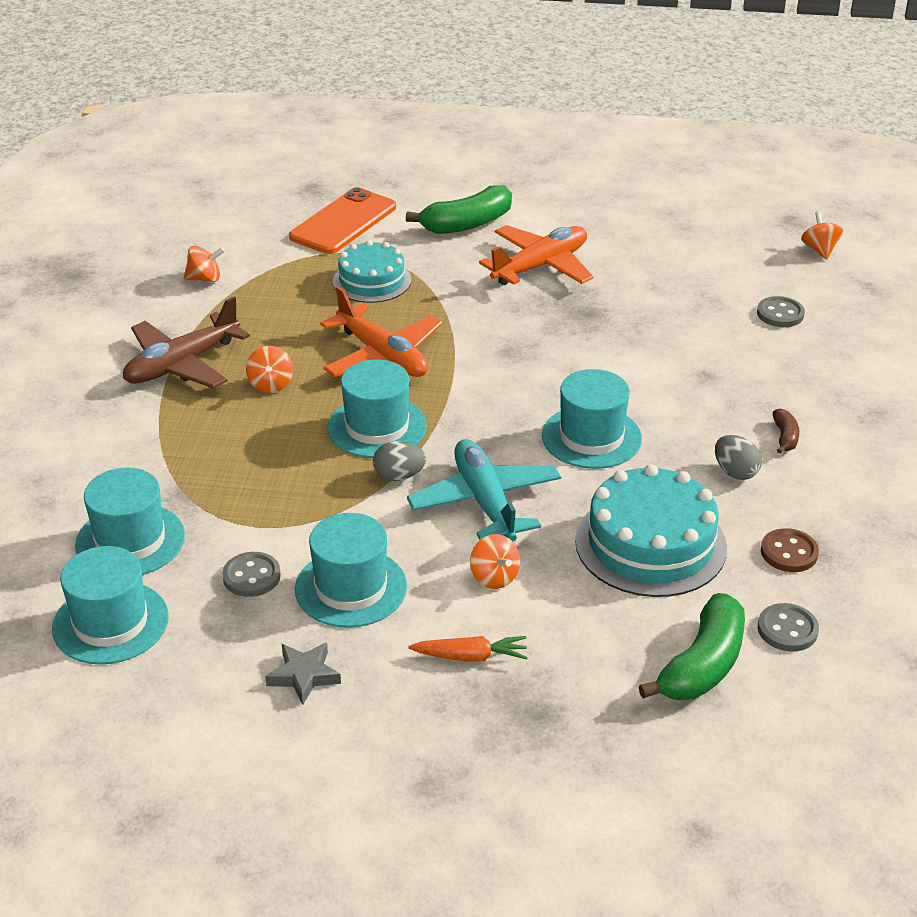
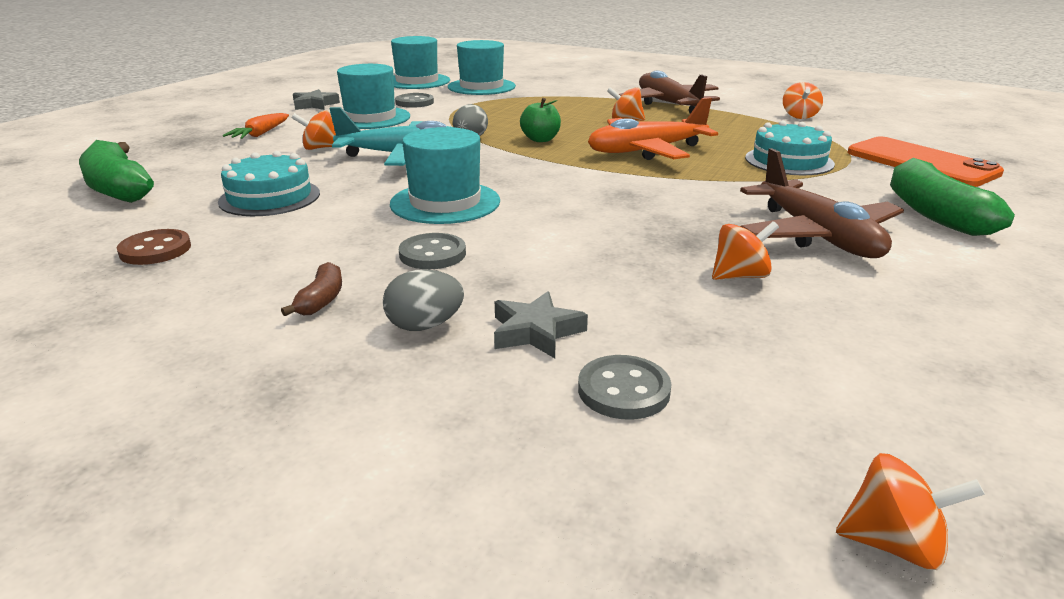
camera: 110 degrees right, 10 degrees down
turquoise hat [327,360,427,458] -> green apple [520,98,561,142]
orange plane [479,225,594,285] -> brown plane [740,148,904,258]
turquoise cake [575,464,727,597] -> turquoise cake [218,151,320,216], size x0.65
grey egg [715,435,762,480] -> grey egg moved to [383,269,464,331]
grey button [758,603,819,651] -> grey button moved to [399,233,466,269]
brown banana [773,409,799,454] -> brown banana turned 105 degrees counterclockwise [281,262,342,316]
none -> grey star [494,291,588,358]
none -> orange spinning top [712,221,779,280]

